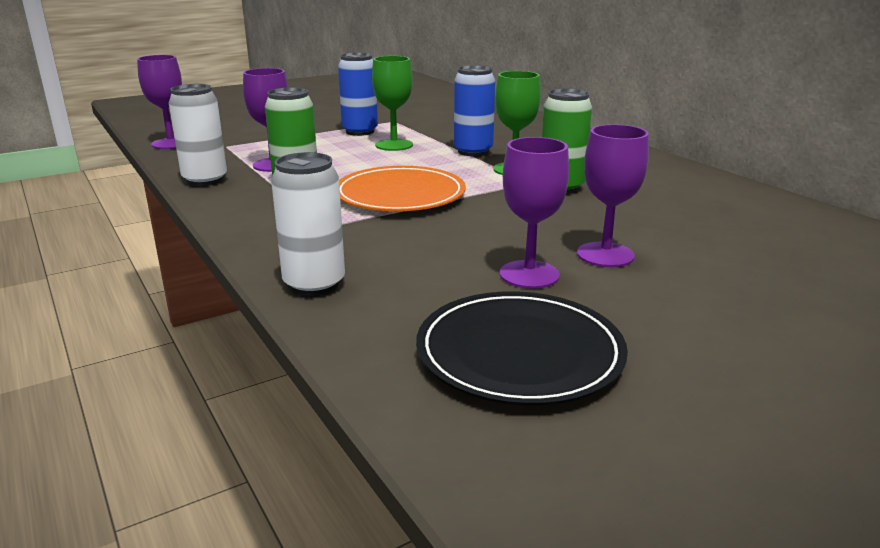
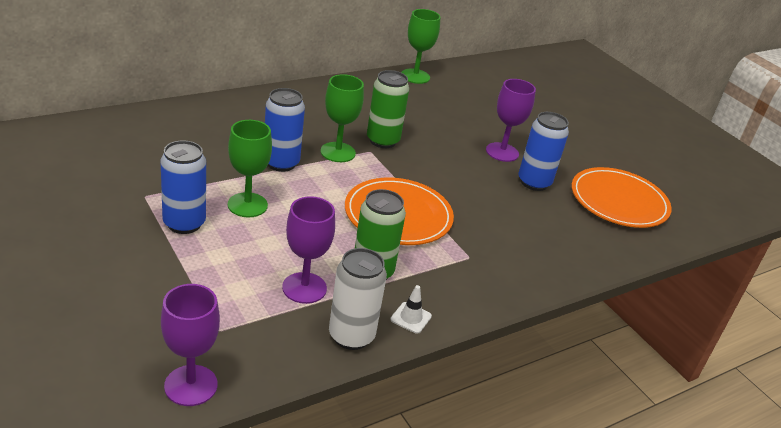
camera: 95 degrees left, 10 degrees up
white can [271,152,345,296] -> none
black plate [416,291,628,406] -> orange plate [571,167,672,228]
purple goblet [500,137,569,289] -> blue can [518,112,569,191]
none -> white traffic cone [390,285,432,334]
none -> green goblet [401,9,440,84]

